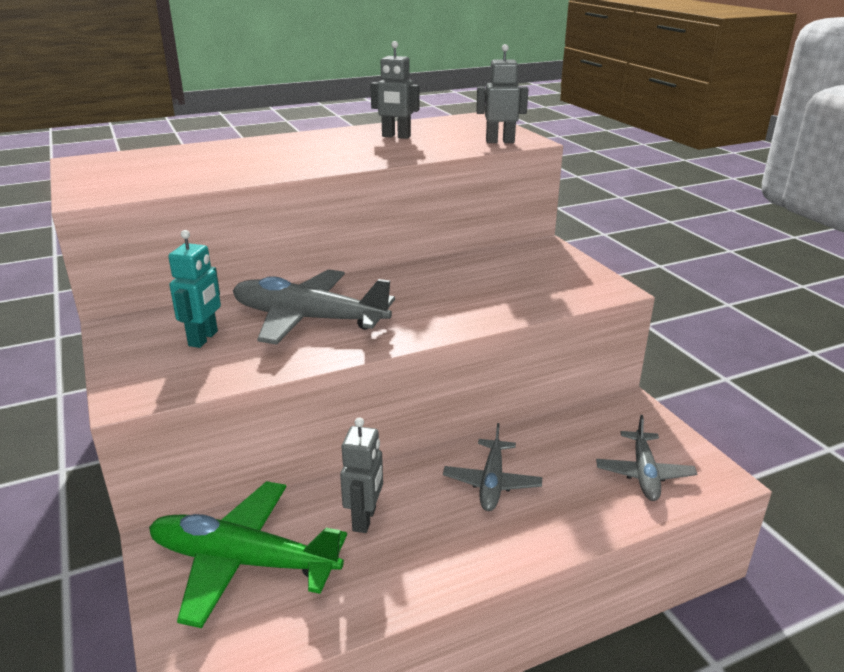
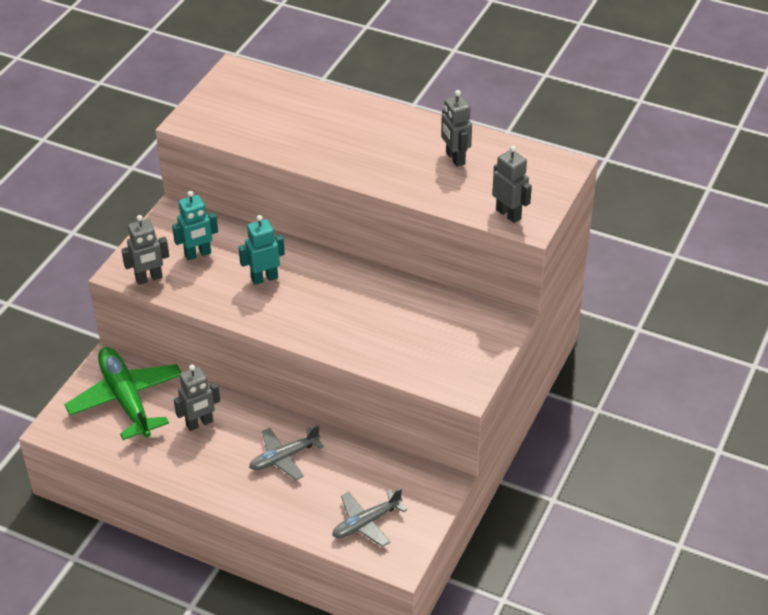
camera: 50 degrees right, 15 degrees up
grey plane [233,269,395,345] -> turquoise robot [239,215,285,285]
none -> grey robot [121,215,169,285]

